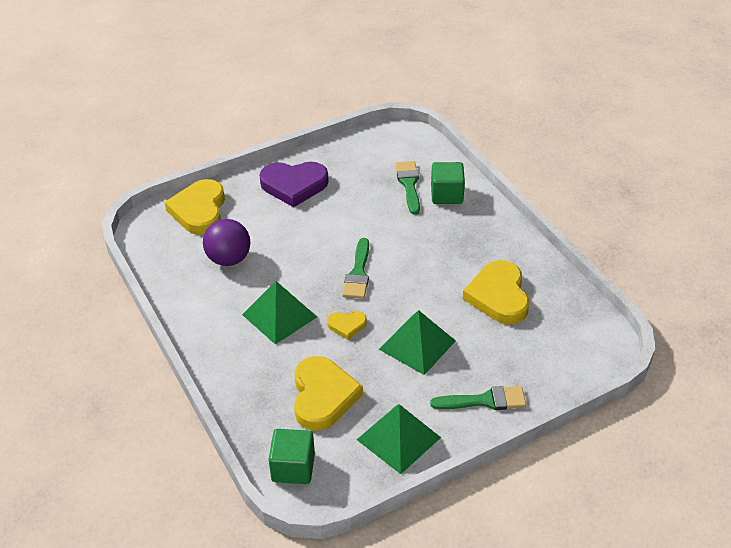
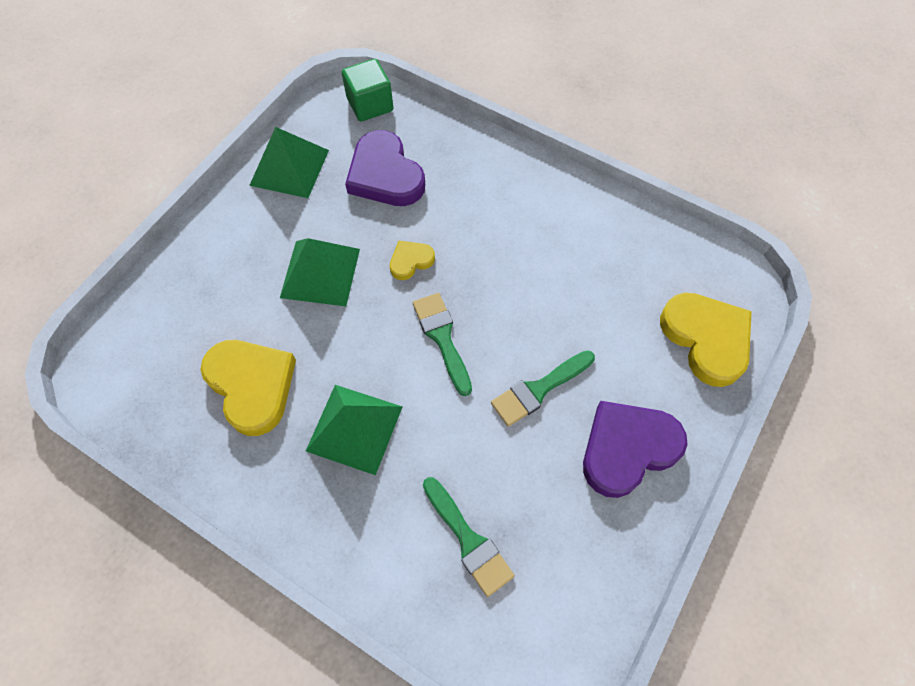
camera: 150 degrees right, 20 degrees up
purple ball [203,219,250,266] -> none
green pyramid [242,281,317,345] -> green pyramid moved to [306,385,402,475]
yellow heart [294,356,363,431] -> purple heart [345,130,425,206]
green brush [430,386,526,410] -> green brush moved to [491,350,595,427]
green cube [431,162,465,204] -> none

